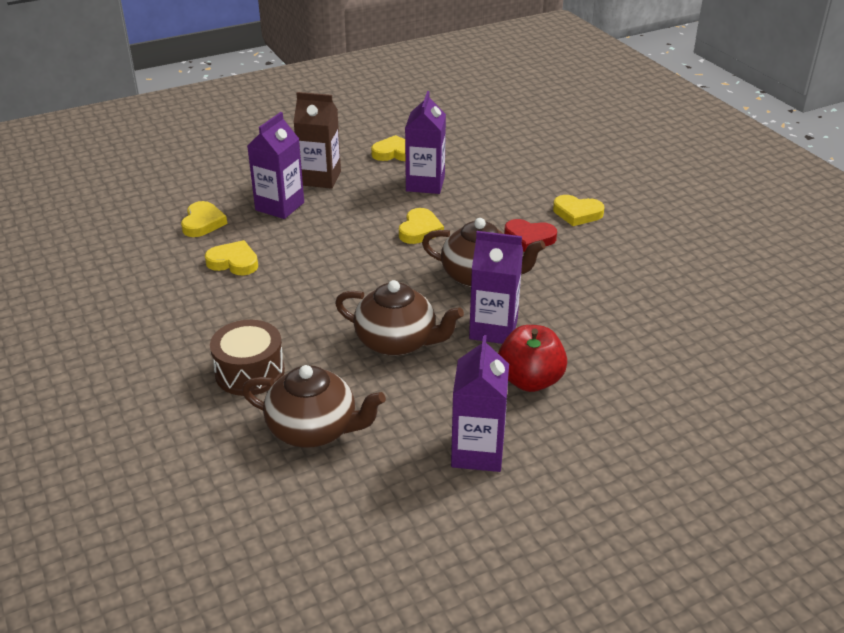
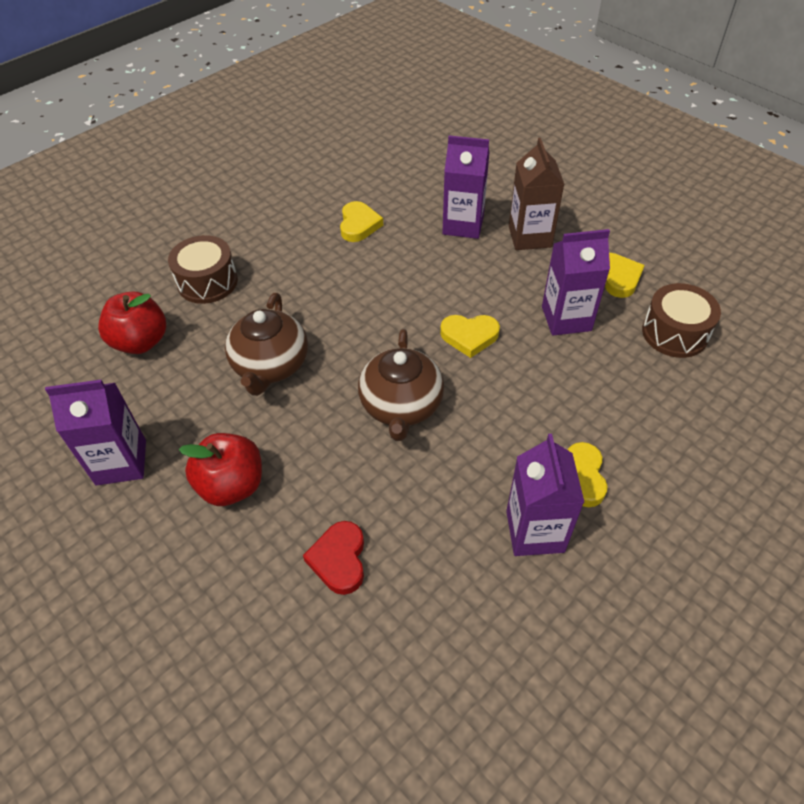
camera: 75 degrees right, 15 degrees up
yellow heart [181,201,227,237] -> none
brown teapot [242,365,386,448] -> red apple [98,291,166,354]
purple carton [469,231,523,344] -> purple carton moved to [506,434,584,556]
red heart [504,219,557,252] -> red heart moved to [303,521,364,595]
none -> brown drum [642,283,721,358]

